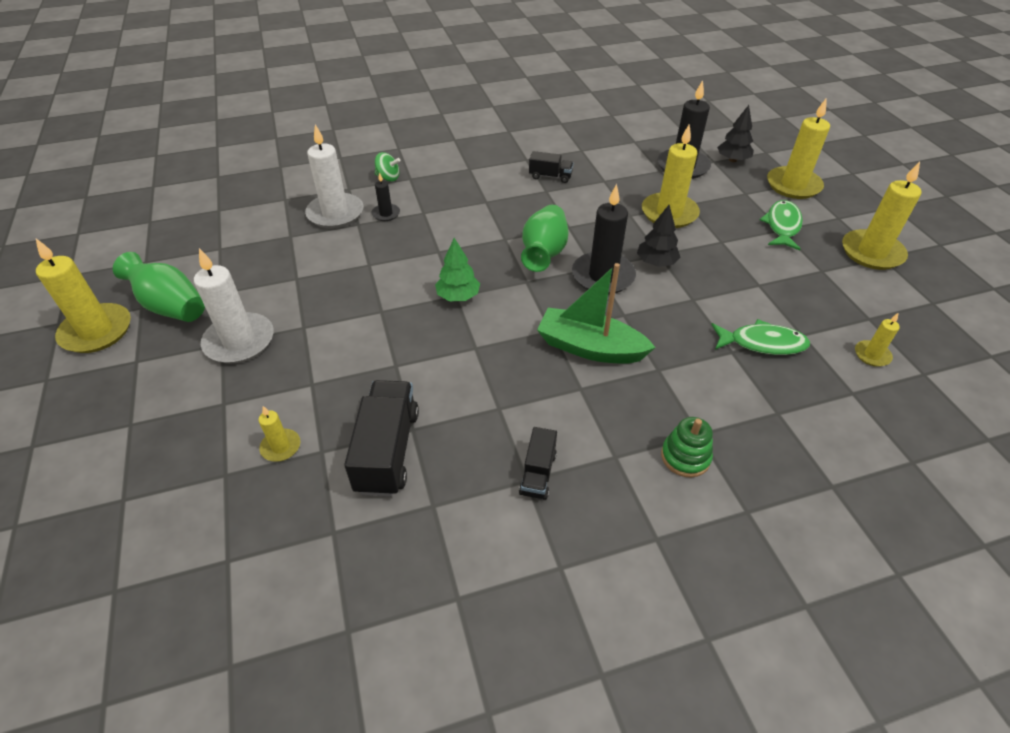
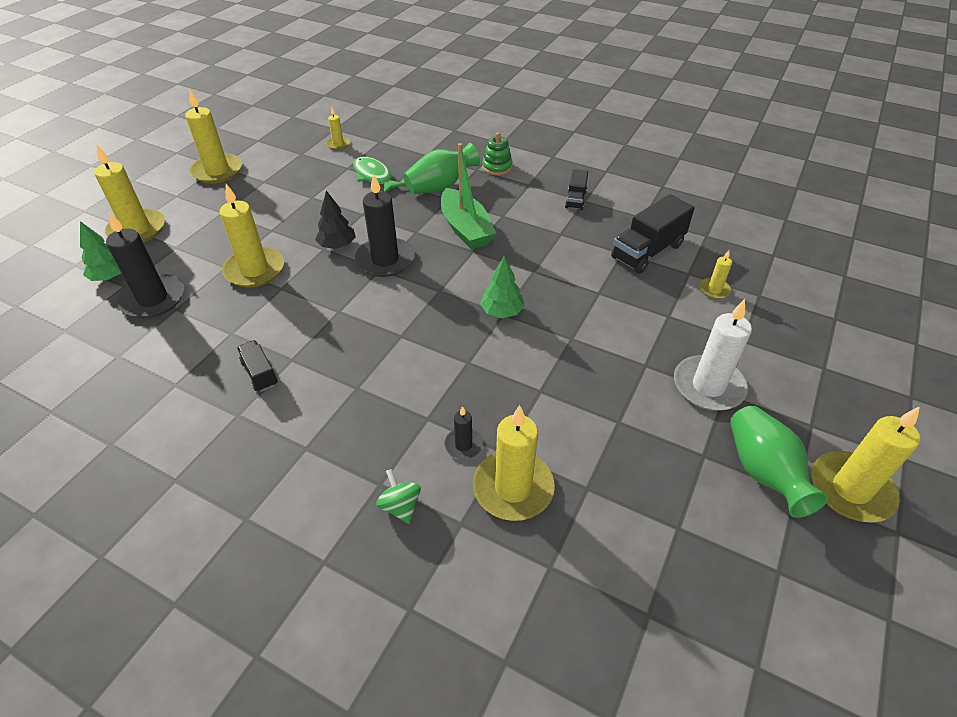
camera: 135 degrees left, 0 degrees up
white candle [305,124,363,229] -> yellow candle [473,405,555,521]
black truck [519,427,557,500] -> black truck turned 135 degrees clockwise [565,169,588,210]
green vase [521,205,569,272] -> green vase moved to [403,143,480,194]
black tree [717,105,754,162] -> green tree [80,221,121,281]
green fish [760,200,803,250] -> none

